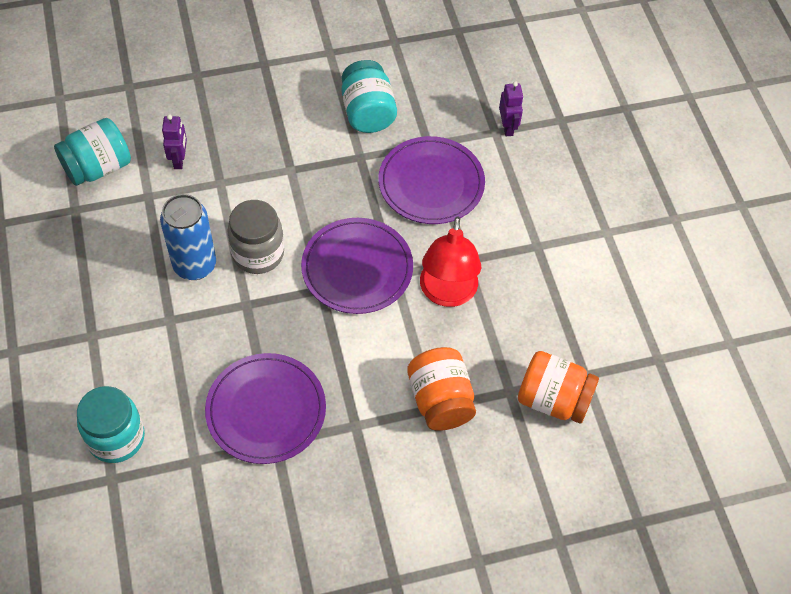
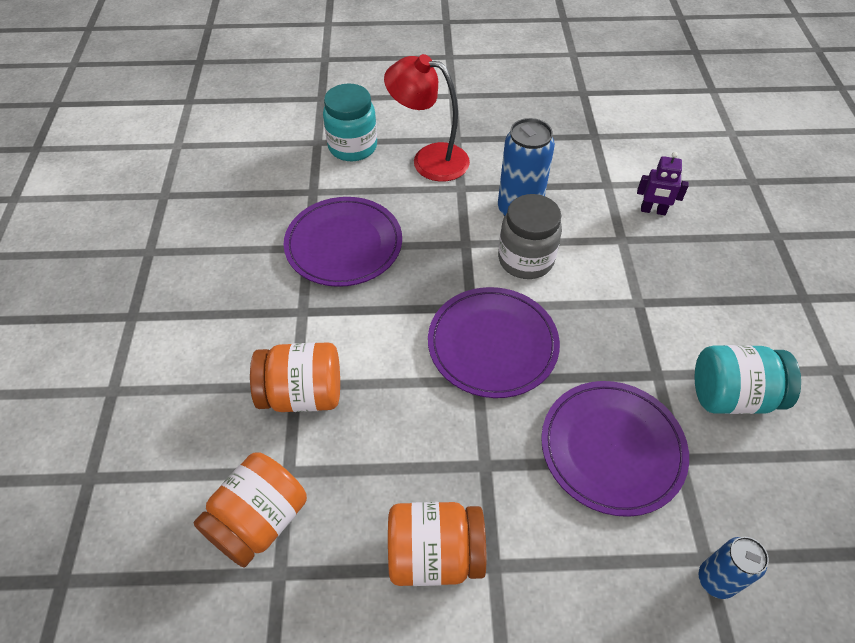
camera: 105 degrees right, 5 degrees down
turquoise jar [54,118,131,186] -> none
red lamp [420,216,481,307] -> red lamp moved to [384,54,470,182]
purple robot [499,81,523,136] -> blue can [698,537,769,599]
none -> orange jar [388,502,486,586]

